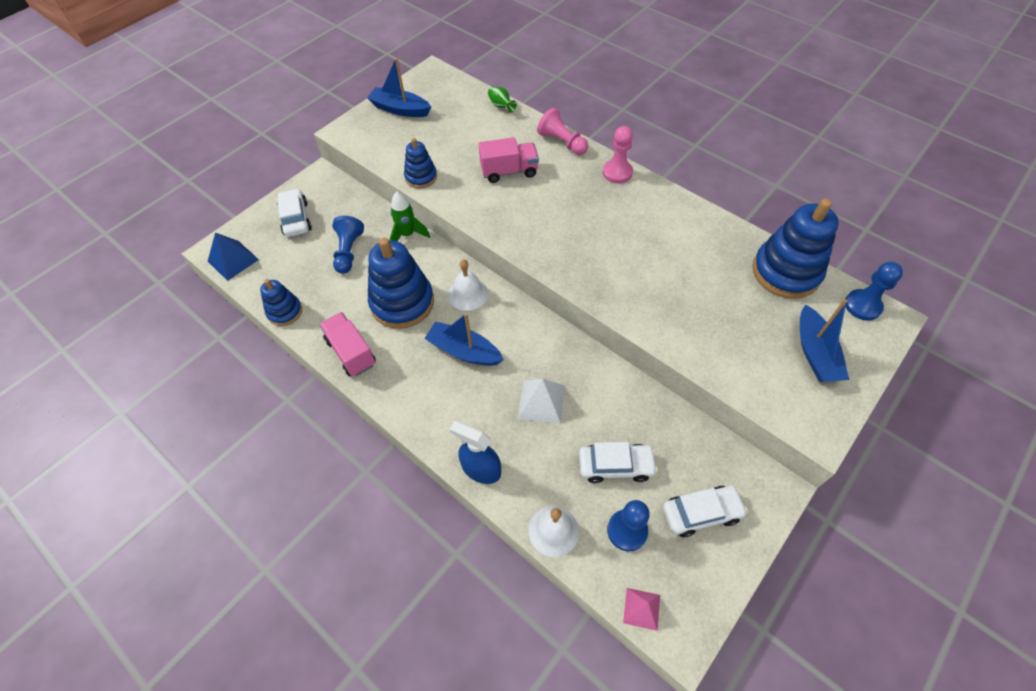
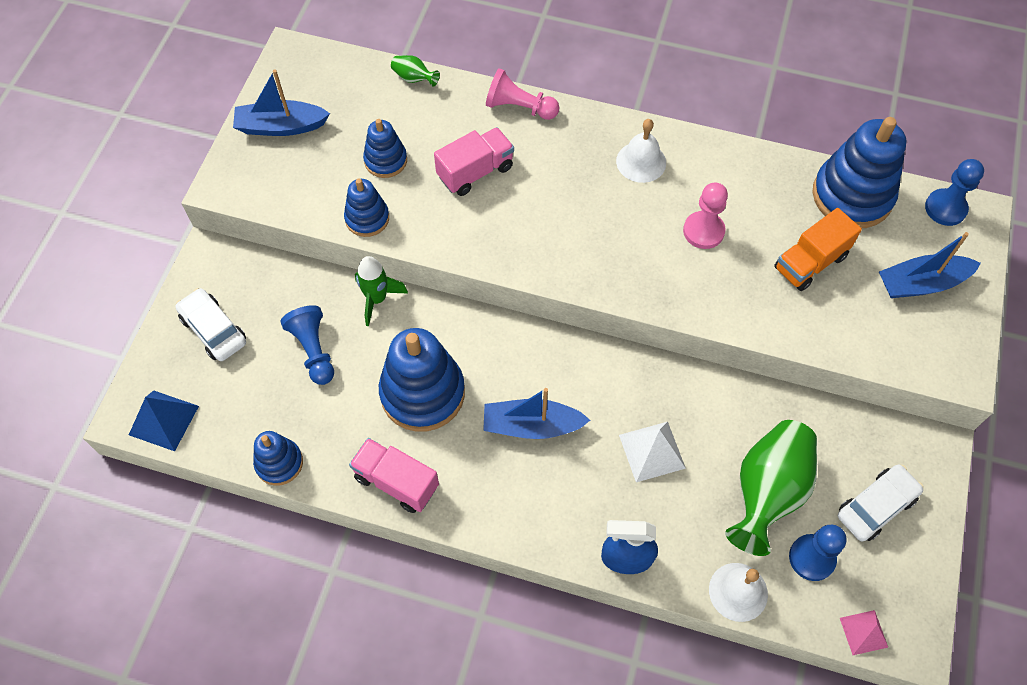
camera: 25 degrees left, 5 degrees up
white bell [448,260,488,311] -> white bell moved to [616,119,666,183]
white car [579,442,658,483] -> green vase [725,420,817,556]
pink pawn [603,126,633,183] -> pink pawn moved to [683,183,728,249]
blue boat [800,299,849,382] -> blue boat turned 105 degrees clockwise [879,232,981,298]
none -> blue stacking toy [363,119,407,178]
none -> orange truck [774,208,862,291]

